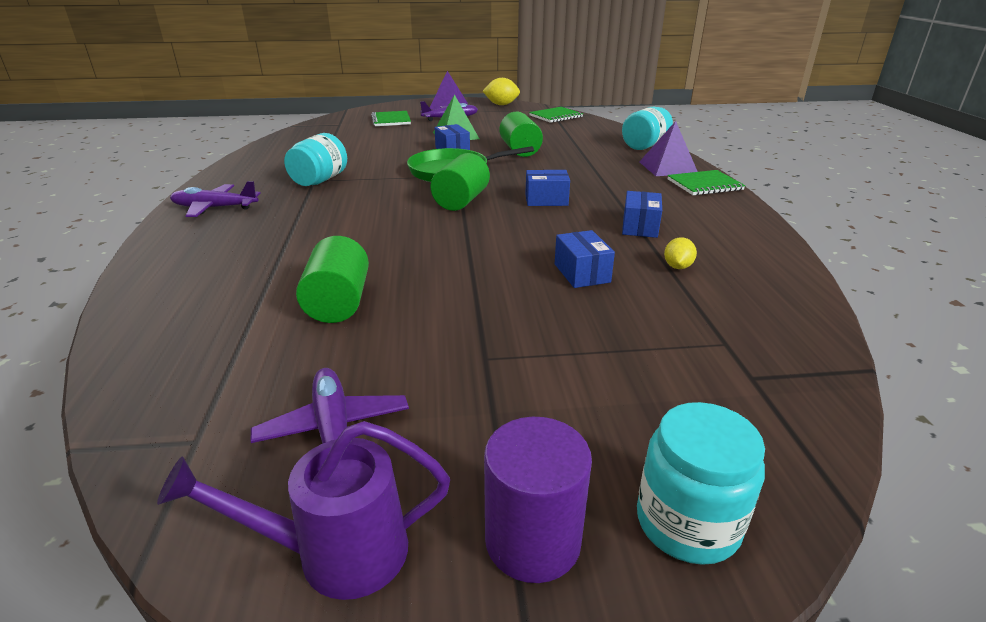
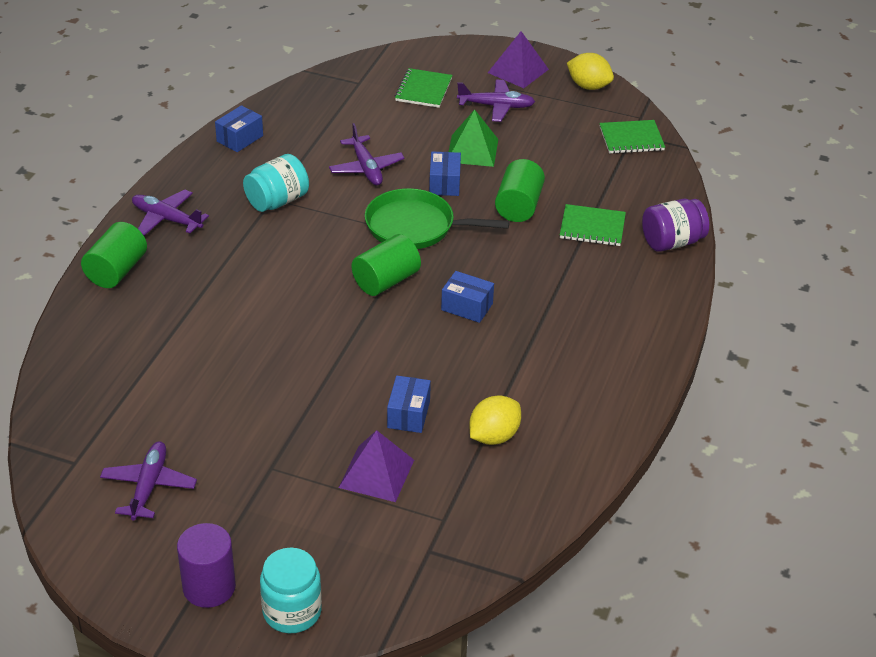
camera: 25 degrees right, 10 degrees up
purple watering can [157,421,450,600] -> none
green cylinder [296,236,369,323] -> green cylinder moved to [81,222,147,288]
turquoise jar [622,107,673,150] -> purple jar [642,199,709,252]
blue box [622,191,662,238] -> blue box moved to [215,105,263,152]
purple pyramid [640,121,698,176] -> purple pyramid moved to [339,430,414,502]
yellow lemon [664,237,697,269] -> yellow lemon [469,395,521,445], size x1.67
green notebook [667,170,746,196] -> green notebook moved to [560,204,626,246]
none -> purple plane [329,123,405,186]

